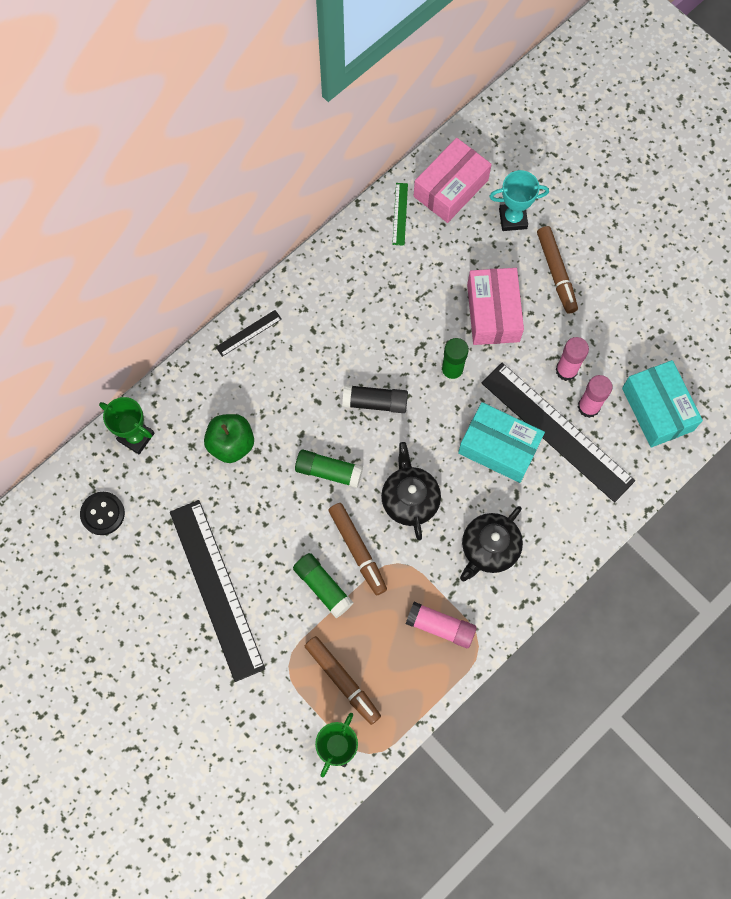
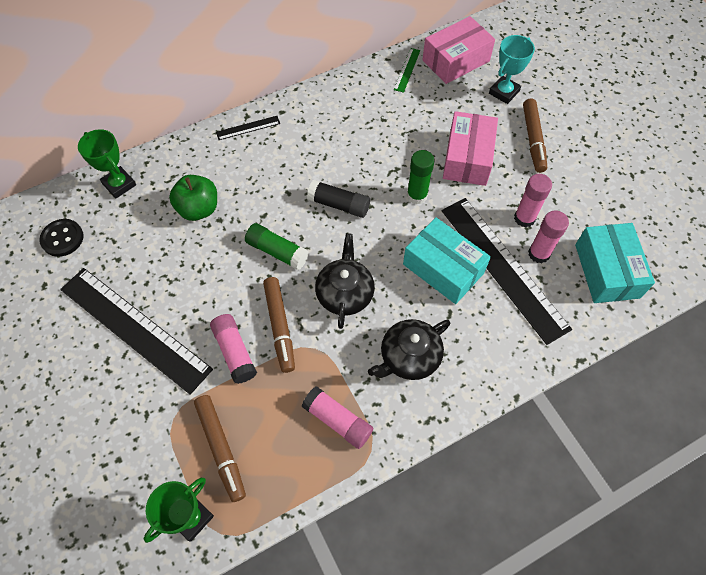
camera: 15 degrees right, 10 degrees down
black ruler [170,500,265,682] -> black ruler turned 45 degrees counterclockwise [60,268,213,395]
green glue stick [293,553,353,618] -> pink glue stick [210,314,257,384]
turquoise trophy [489,170,549,231] -> turquoise trophy turned 60 degrees counterclockwise [489,35,535,104]

